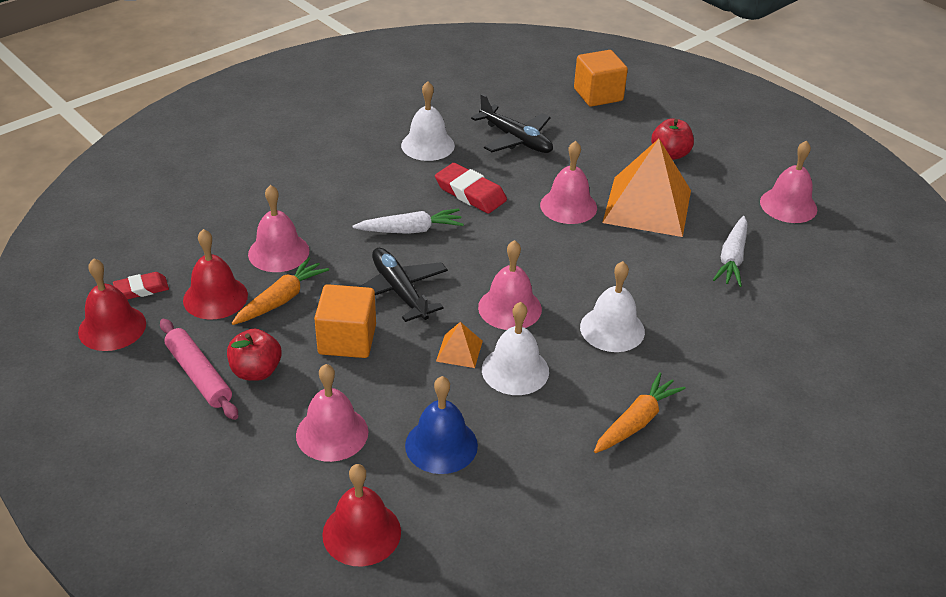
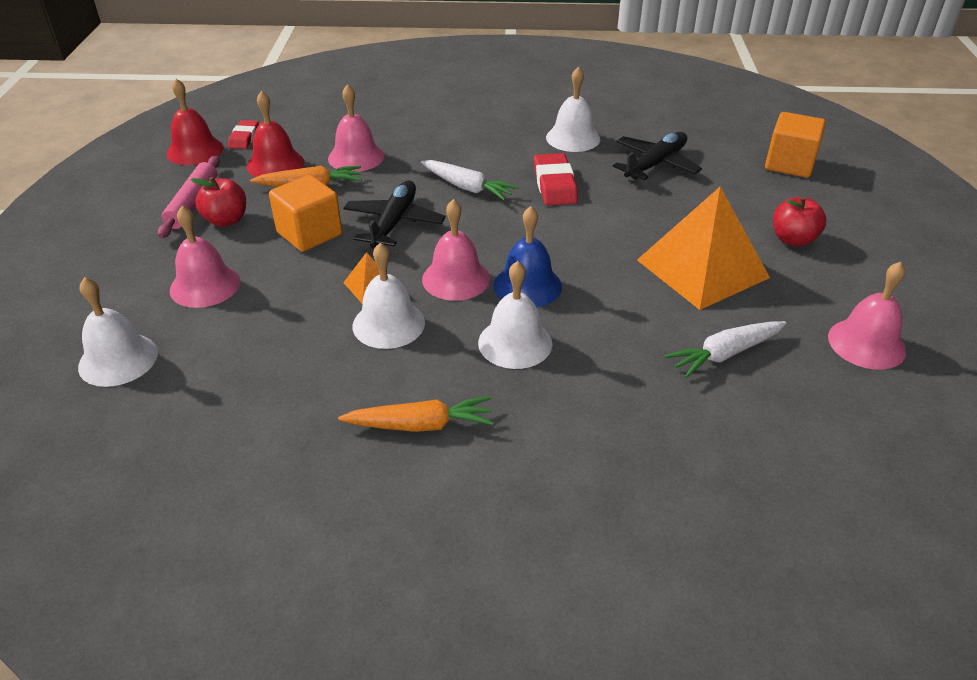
camera: 45 degrees right, 0 degrees up
red eraser [113,272,169,300] -> red eraser turned 75 degrees clockwise [228,120,259,149]
red bell [322,464,401,566] -> white bell [78,277,158,387]
blue bell [405,376,478,474] -> blue bell moved to [493,206,562,308]
black plane [471,94,553,153] -> black plane turned 135 degrees counterclockwise [613,132,702,180]
pink bell [540,141,597,224] -> none

